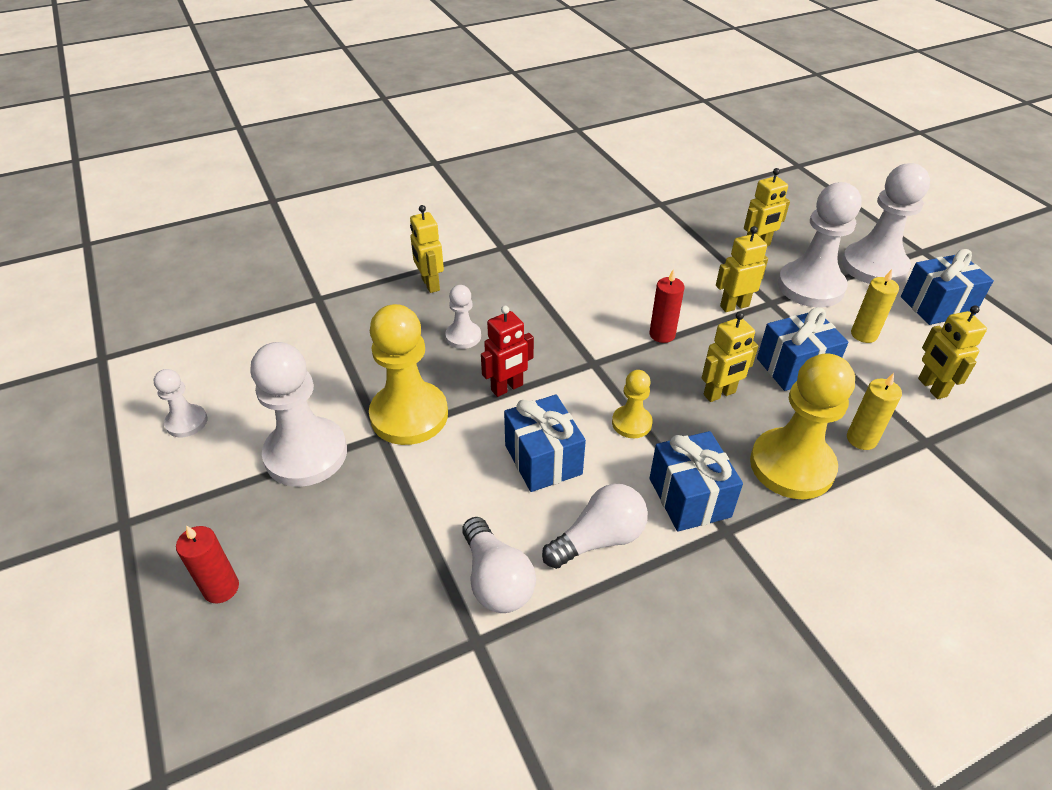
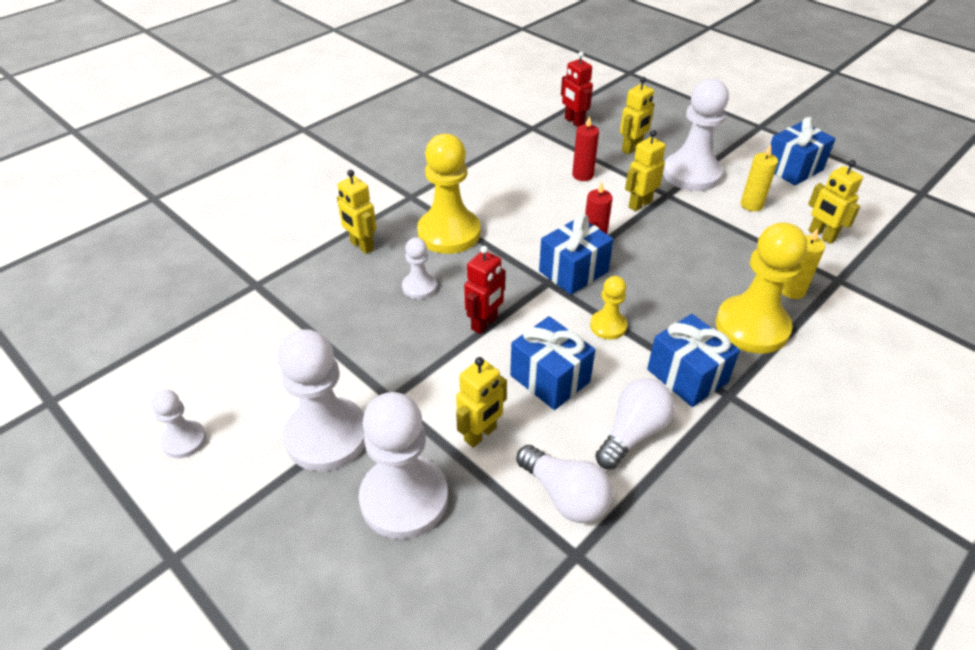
camera: 20 degrees left, 0 degrees up
red candle [176,525,239,604] -> red candle moved to [572,115,599,181]
yellow pawn [369,304,448,445] -> yellow pawn moved to [417,134,481,254]
yellow robot [702,311,758,402] -> yellow robot moved to [456,357,507,448]
blue gift [757,307,848,391] -> blue gift moved to [539,214,614,295]
white pawn [842,163,930,284] -> white pawn moved to [359,392,448,539]
none -> red robot [561,51,593,127]

